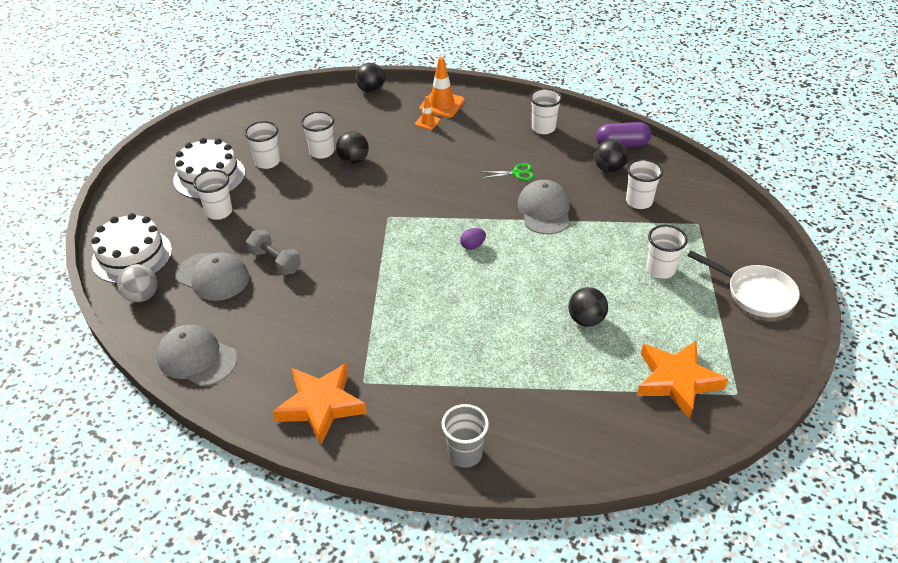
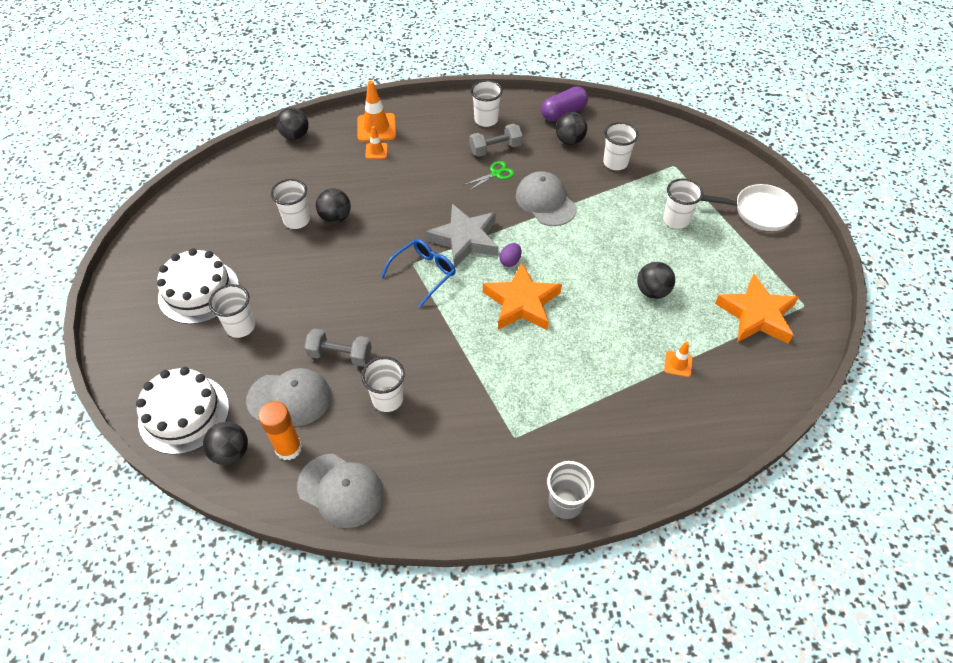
camera: 30 degrees left, 10 degrees up
grey ball [117,264,157,302] -> black ball [203,422,248,465]
grey cap [157,325,237,386] -> grey cap turned 150 degrees counterclockwise [297,454,384,528]
white cup [245,121,280,169] -> white cup moved to [361,357,405,412]
orange star [273,363,367,445] -> orange star moved to [483,262,562,331]
grey cup [442,404,489,468] -> grey cup moved to [547,461,594,519]
none -> orange glue stick [258,401,302,460]
none -> blue glasses [381,239,456,308]
none -> grey star [426,204,499,268]
none -> grey dumbbell [470,124,523,157]
none -> orange traffic cone [664,341,693,377]

